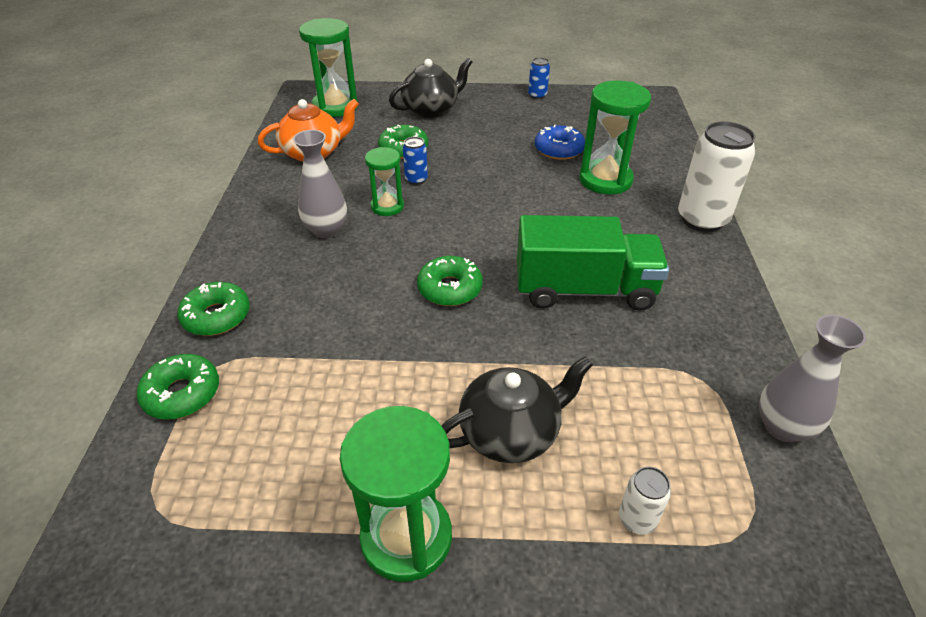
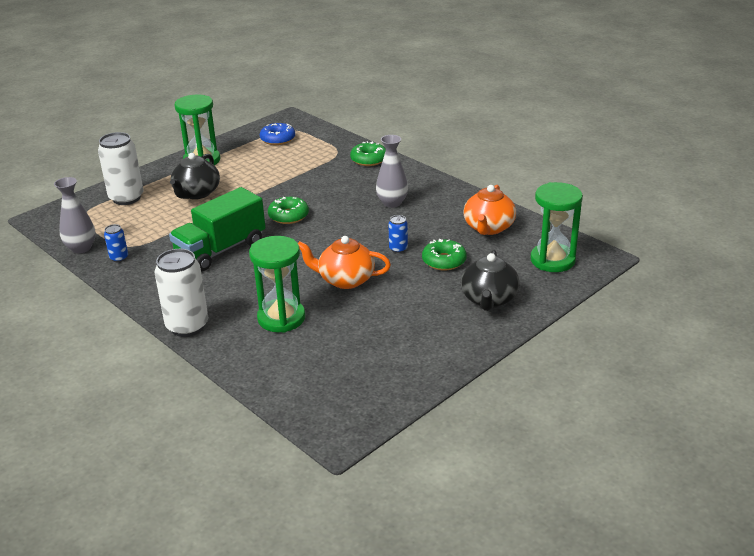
camera: 135 degrees right, 10 degrees down
green donut [137,354,219,420] -> none
green hourglass [365,147,404,216] -> none
blue can [528,57,550,99] -> blue can moved to [104,224,128,262]
blue donut [535,125,585,160] -> blue donut moved to [260,123,295,145]
white can [619,466,671,535] -> white can [98,132,143,205], size x2.07
none -> orange teapot [298,236,391,289]

